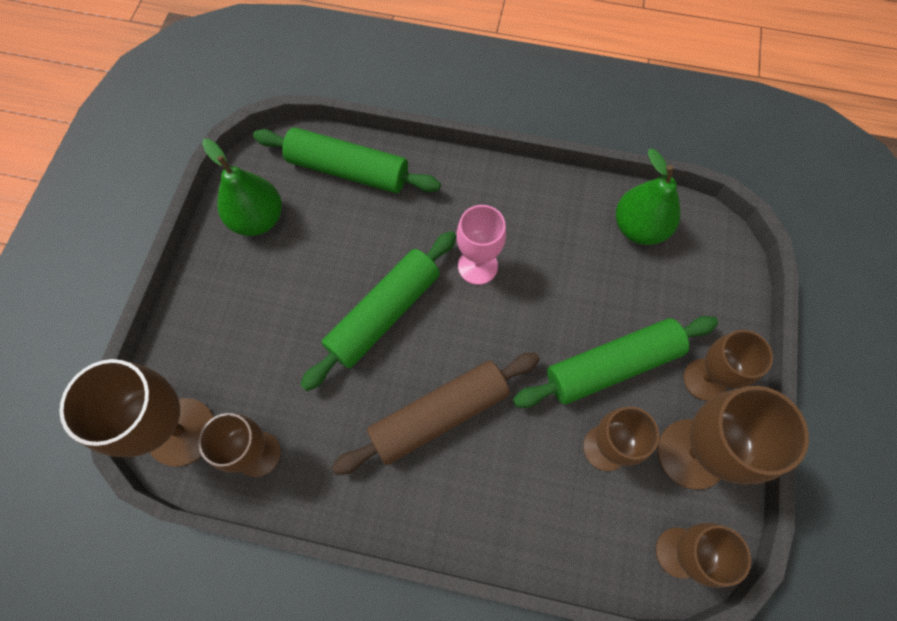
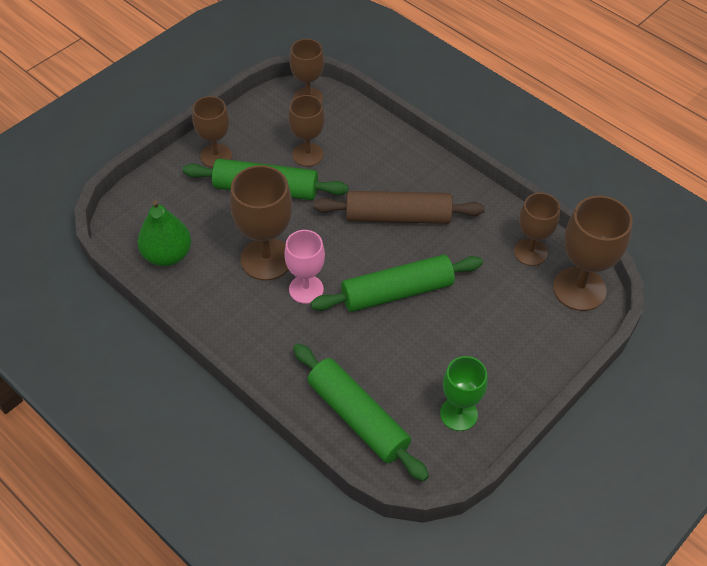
camera: 150 degrees left, 15 degrees down
green pear [202,139,282,236] -> green goblet [440,356,488,431]
brown goblet [657,386,809,490] -> brown goblet moved to [230,165,292,281]

